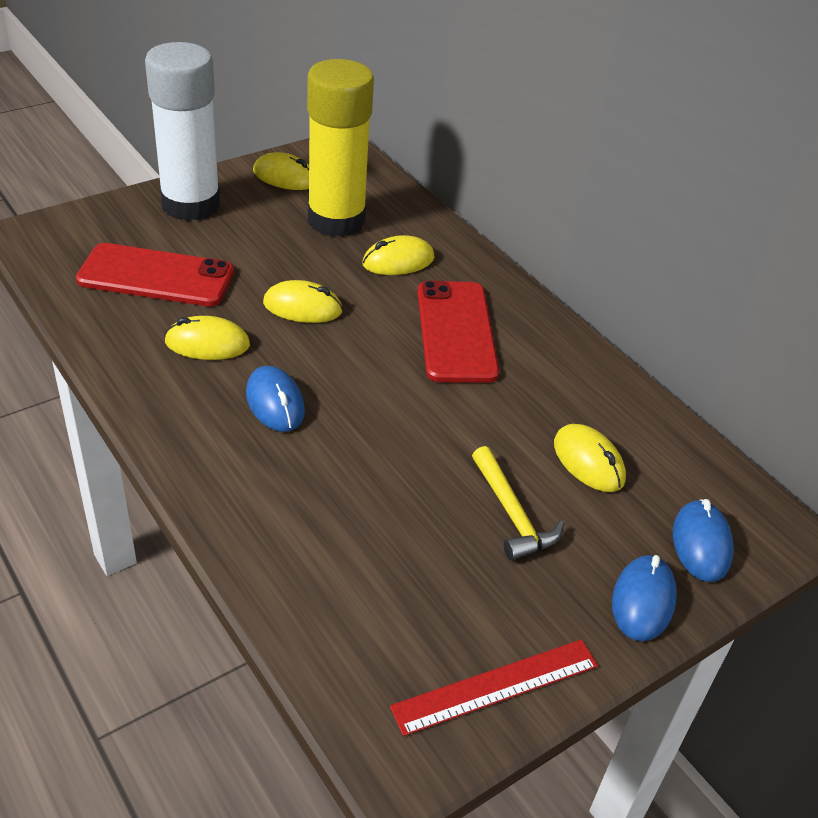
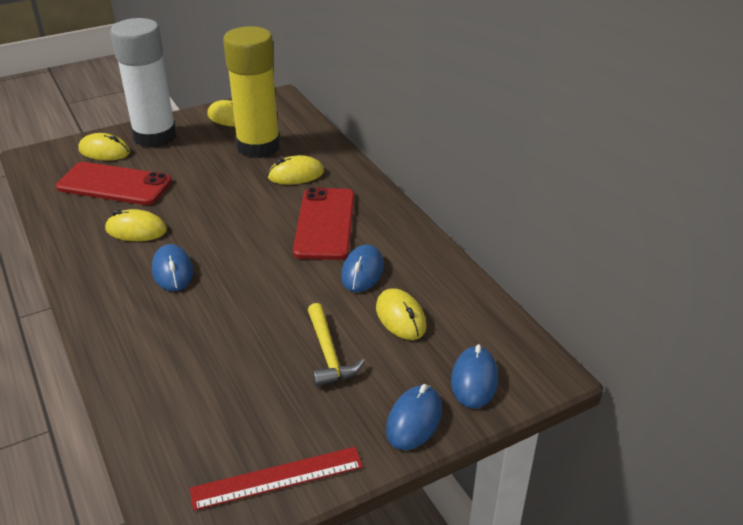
camera: 10 degrees right, 5 degrees down
yellow mouse [263,280,343,323] -> yellow mouse moved to [78,133,130,160]
none -> blue mouse [341,244,384,292]

